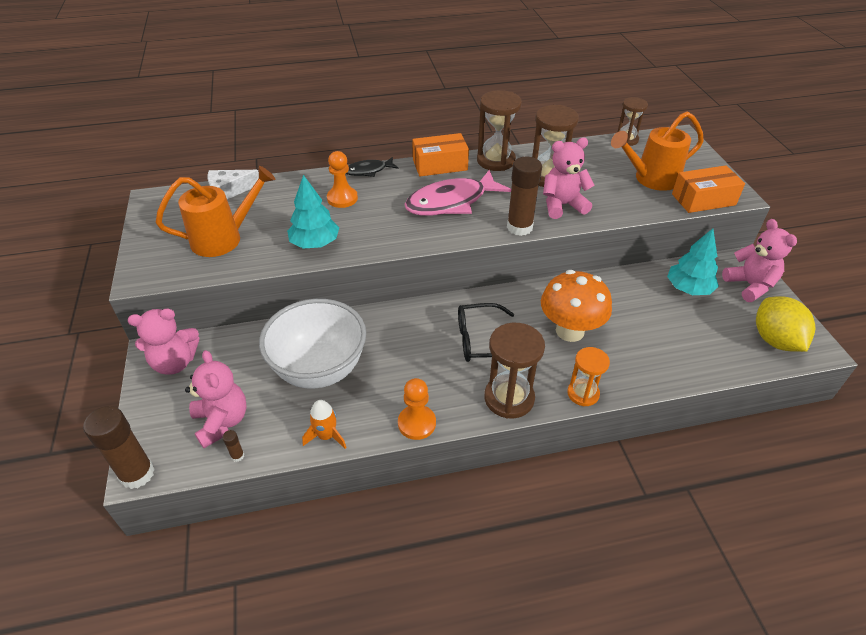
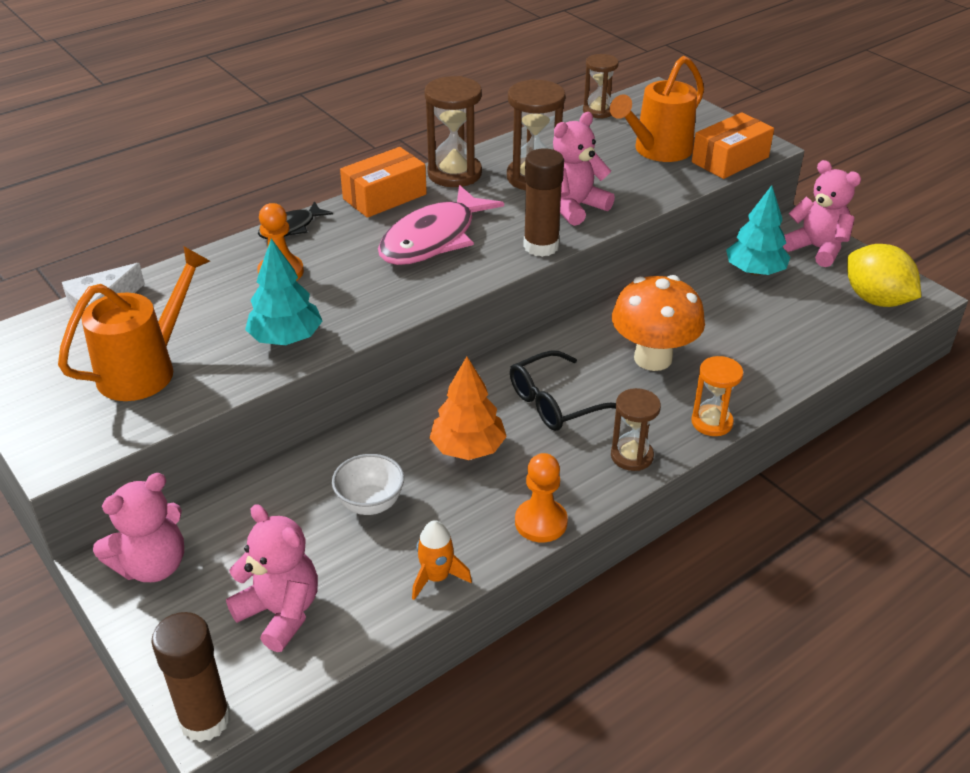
camera: 25 degrees left, 5 degrees down
brown glue stick [222,430,244,462] -> none
white bowl [259,299,366,389] -> white bowl [332,454,404,515], size x0.49
brown hourglass [484,323,545,419] -> brown hourglass [611,388,661,471], size x0.64
none -> orange tree [430,357,507,460]

